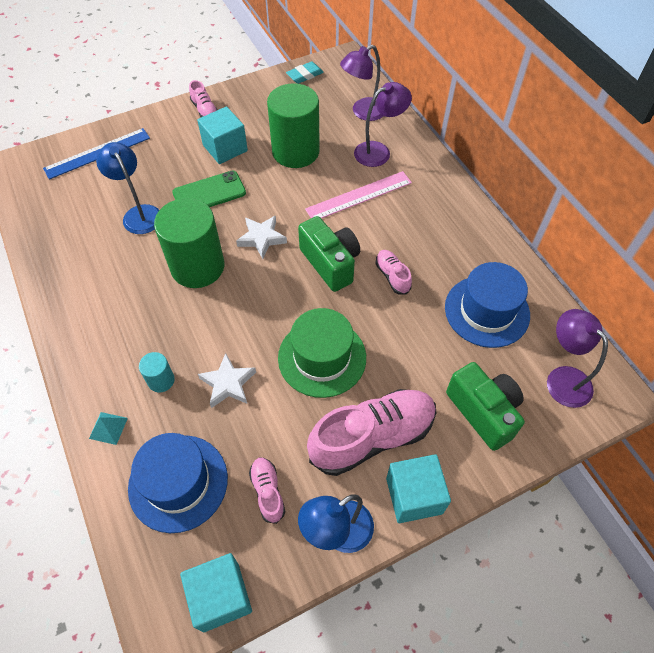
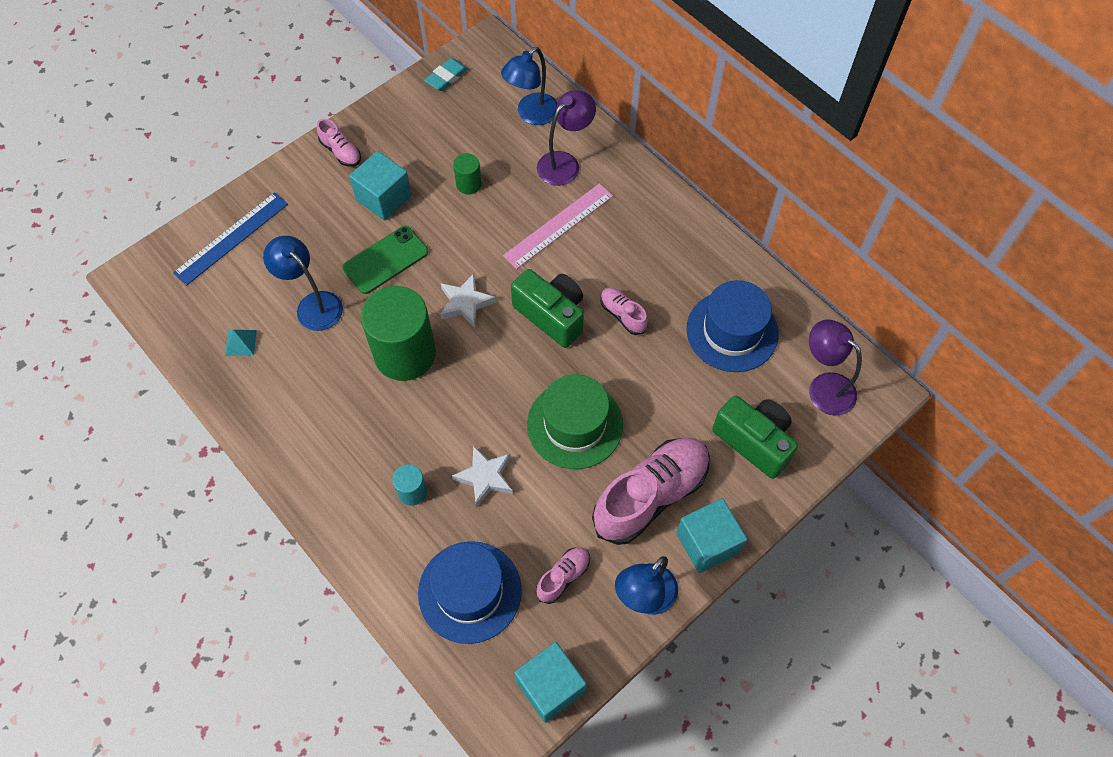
camera: 15 degrees left, 5 degrees up
turquoise pyramid [89,412,128,445] -> turquoise pyramid moved to [225,330,257,356]
pink shoe [249,457,285,524] -> pink shoe turned 75 degrees clockwise [536,547,590,604]
green cylinder [267,83,320,168] -> green cylinder [453,153,481,194], size x0.45
purple lamp [340,45,383,121] -> blue lamp [501,47,557,125]

